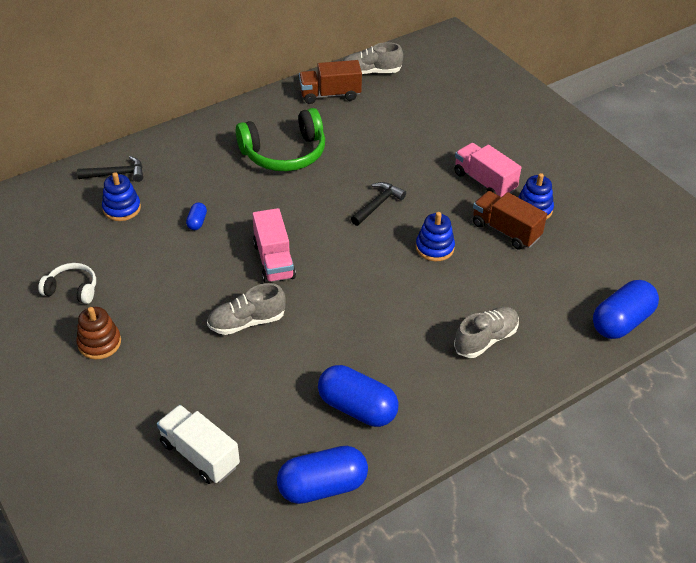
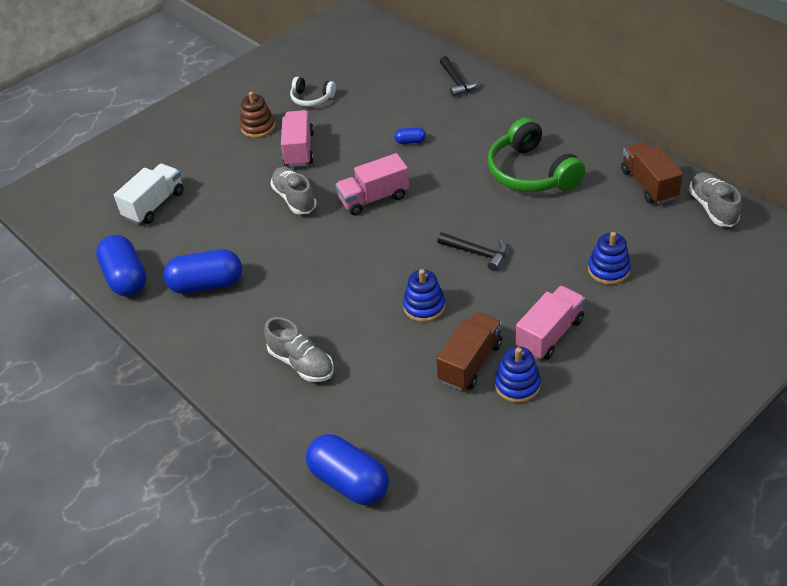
camera: 85 degrees right, 0 degrees up
white headphones [38,263,96,304] -> white headphones turned 105 degrees clockwise [290,77,336,107]
blue stacking toy [102,172,141,221] -> blue stacking toy moved to [588,232,631,285]
blue capsule [318,365,398,427] -> blue capsule turned 60 degrees clockwise [164,249,242,294]
none -> pink truck [281,110,314,167]

